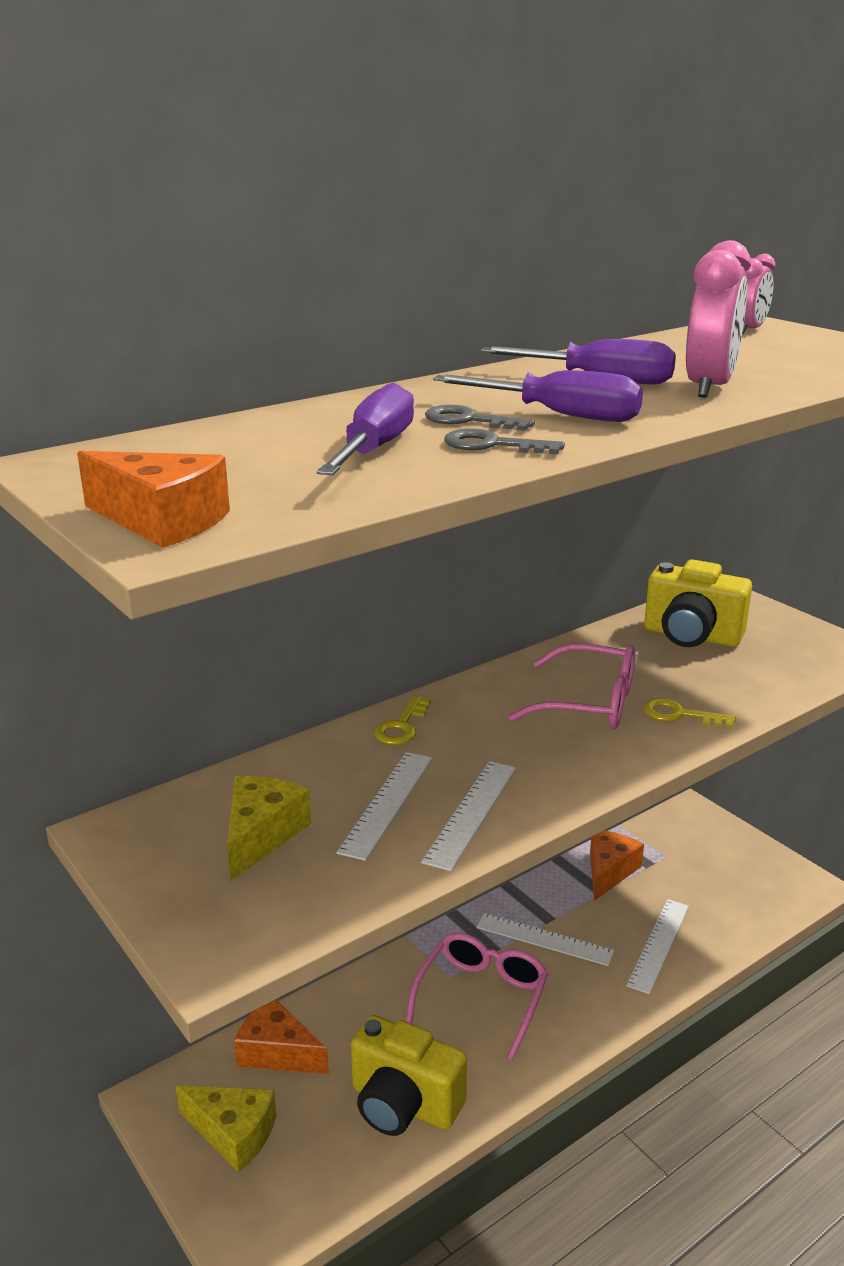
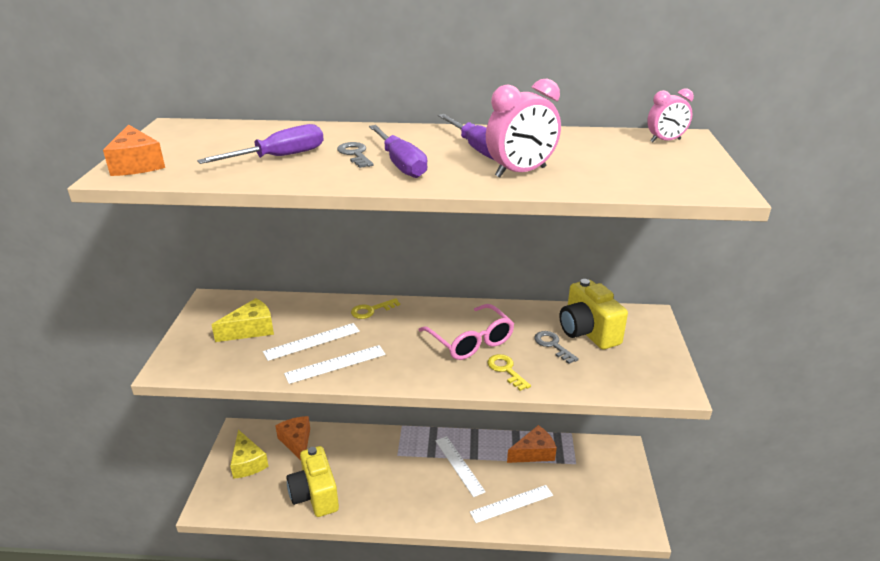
camera: 40 degrees right, 5 degrees up
pink glasses [406,933,548,1060] -> none
grey key [444,428,565,454] -> grey key moved to [534,331,579,364]

